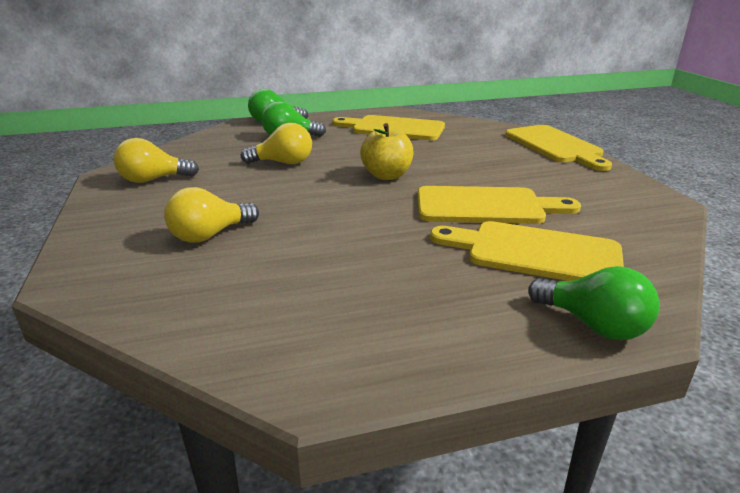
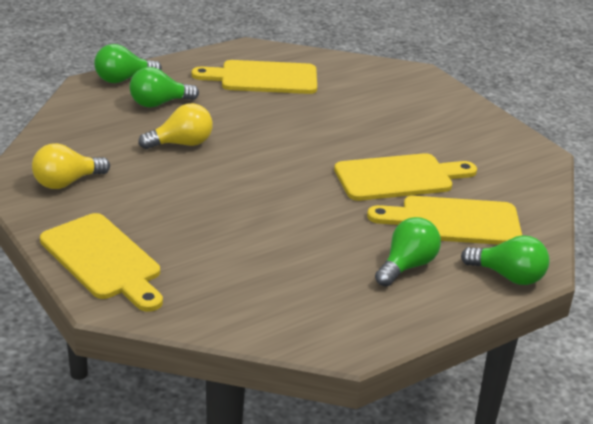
camera: 20 degrees left, 5 degrees up
yellow light bulb [164,187,259,243] -> none
yellow apple [360,123,414,180] -> none
yellow cutting board [505,125,612,171] -> yellow cutting board moved to [40,213,163,312]
none -> green light bulb [375,217,441,286]

